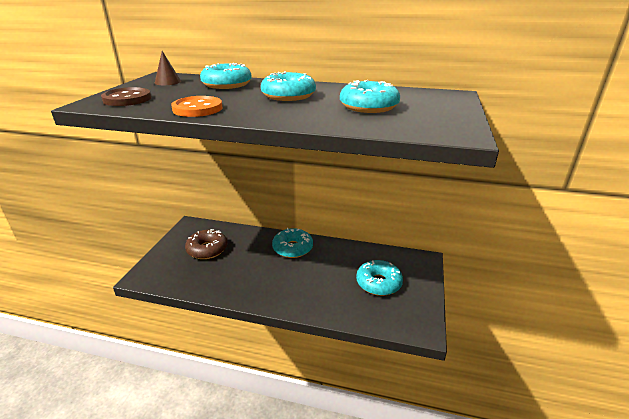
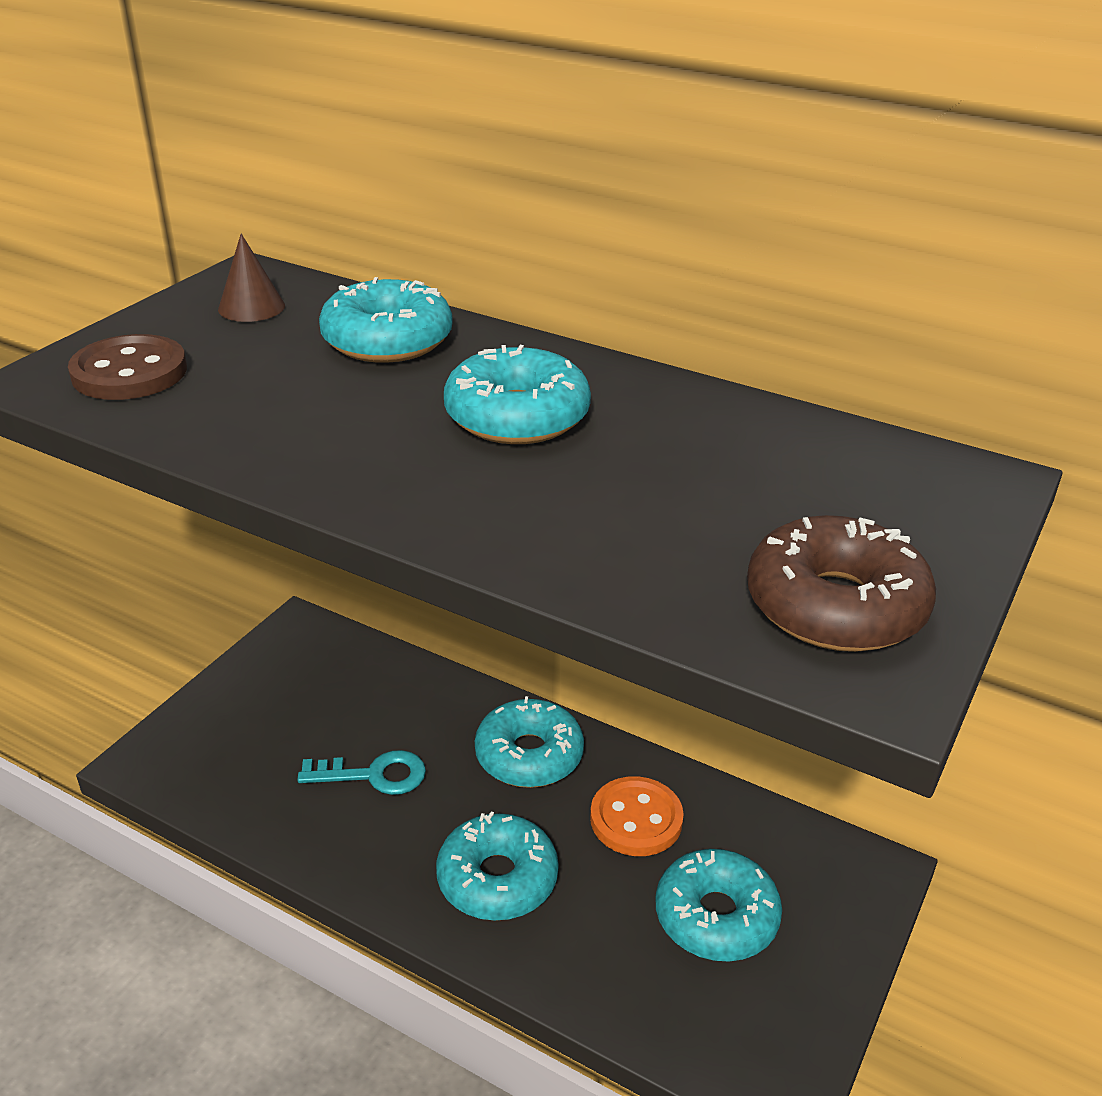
camera: 15 degrees right, 5 degrees up
orange button [171,96,223,117] -> orange button moved to [590,776,684,856]
brown donut [185,229,227,259] -> brown donut moved to [747,515,936,652]
turquoise donut [340,80,400,113] -> turquoise donut moved to [436,811,559,921]
none -> turquoise key [297,750,426,795]

